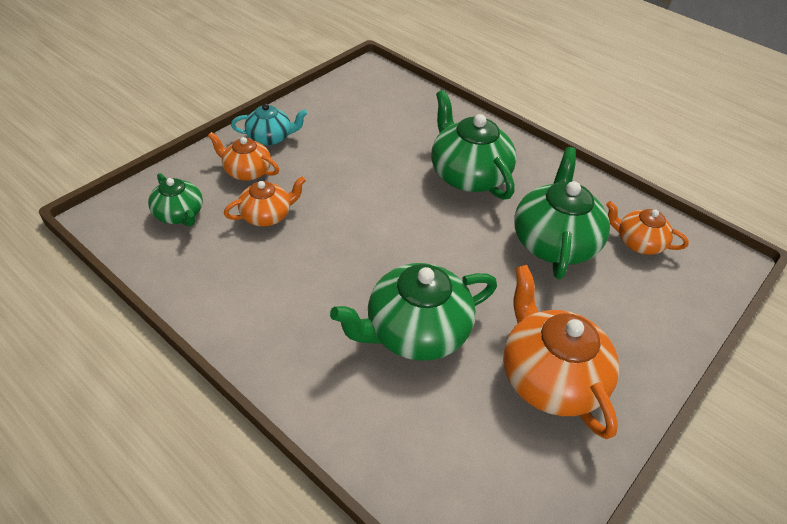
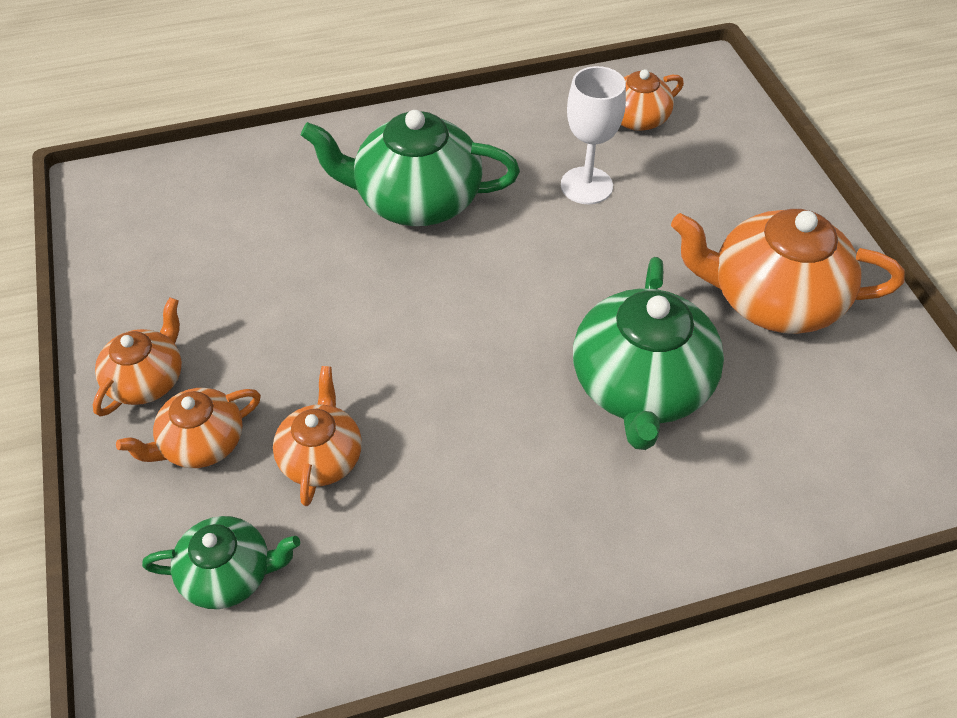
camera: 55 degrees left, 5 degrees up
turquoise teapot [231,103,308,146] -> orange teapot [93,297,182,417]
green teapot [514,147,610,279] -> white goblet [561,66,626,204]

